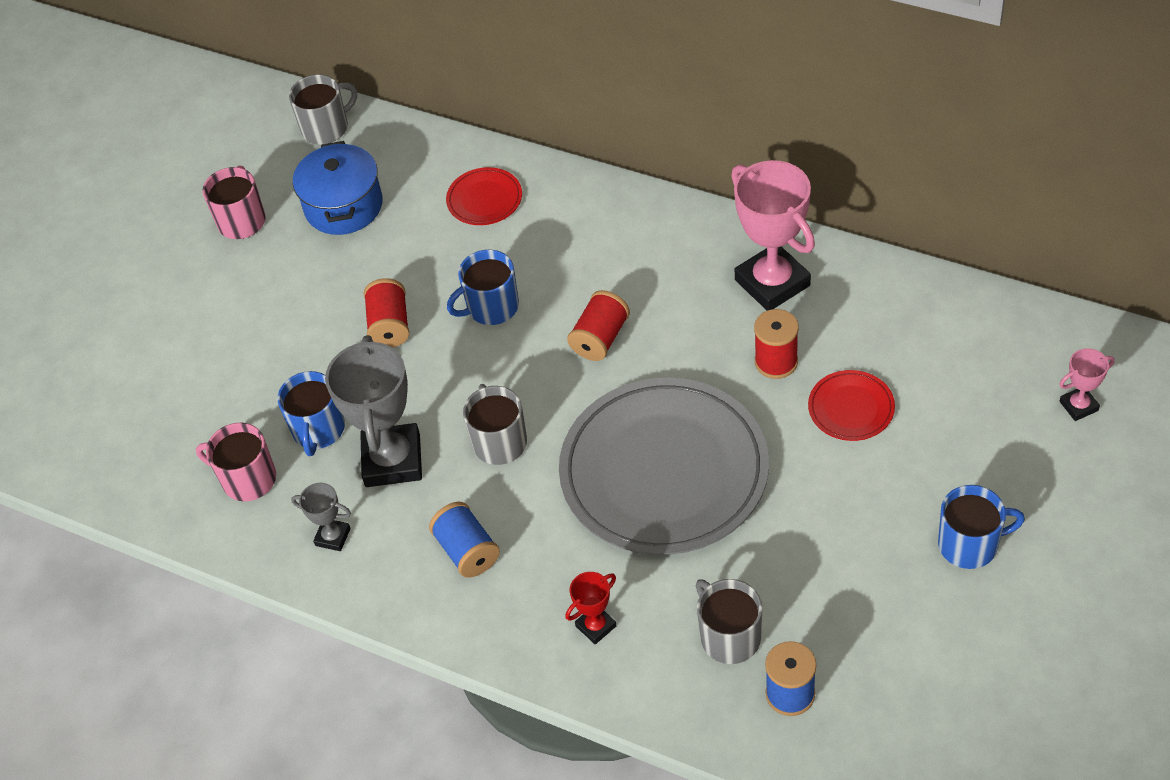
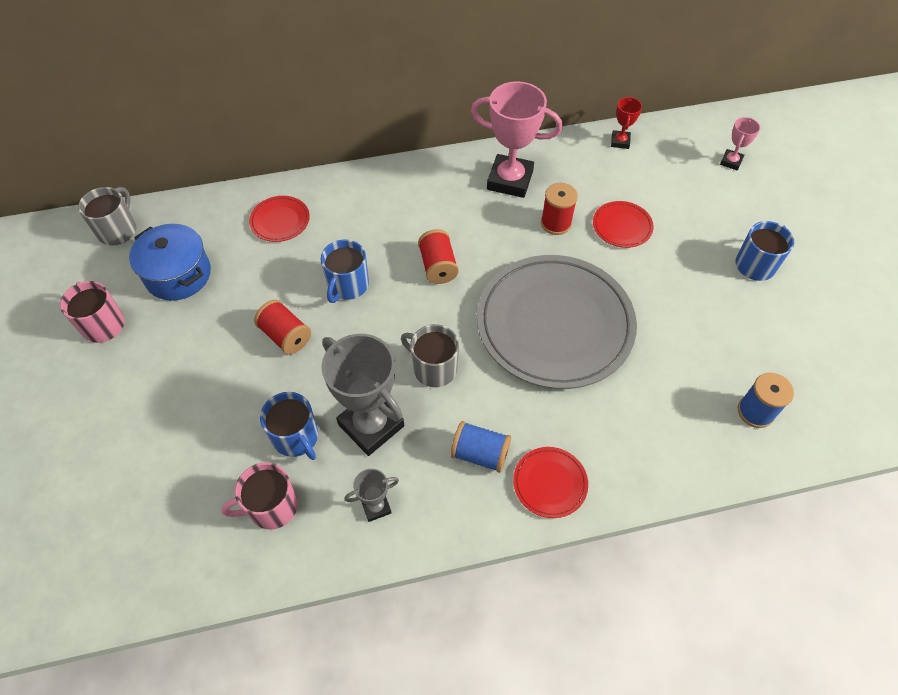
camera: 45 degrees left, 5 degrees up
red trophy [566,572,616,644] -> red trophy moved to [611,96,642,149]
grey mug [696,579,762,664] -> none
none -> red plate [513,447,588,518]

